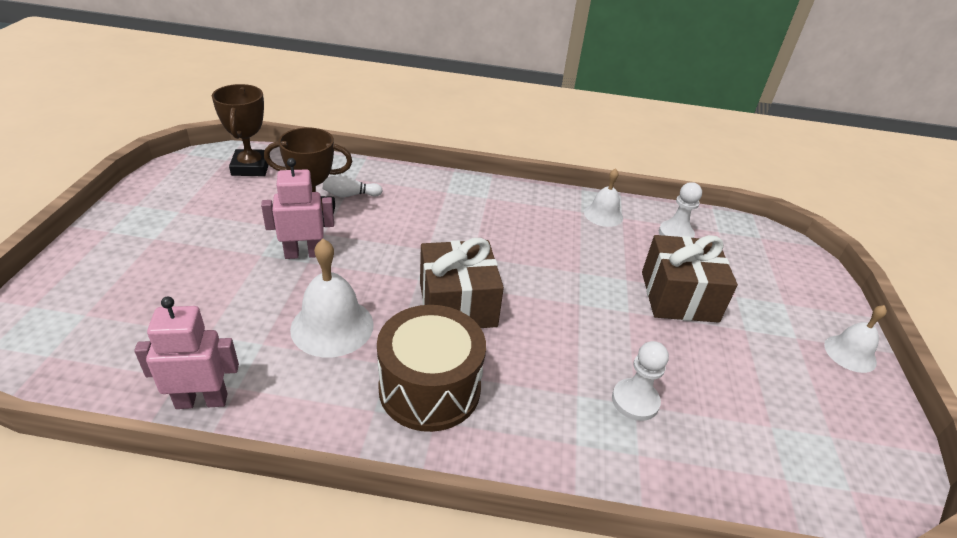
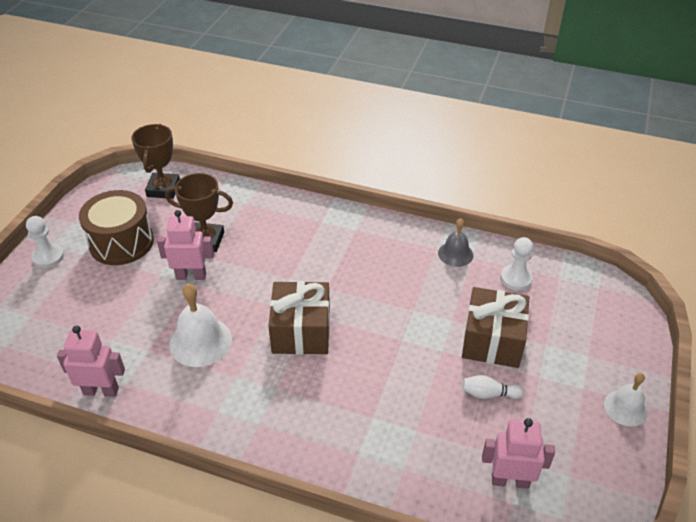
camera: 15 degrees right, 5 degrees up
white bowling pin [323,175,383,197] -> white bowling pin moved to [462,375,524,399]
brown drum [377,305,486,432] -> brown drum moved to [79,190,154,265]
white bell [584,168,623,227] -> grey bell [438,218,473,267]
white pawn [612,341,669,421] -> white pawn moved to [26,216,64,268]
none -> pink robot [482,418,555,489]

